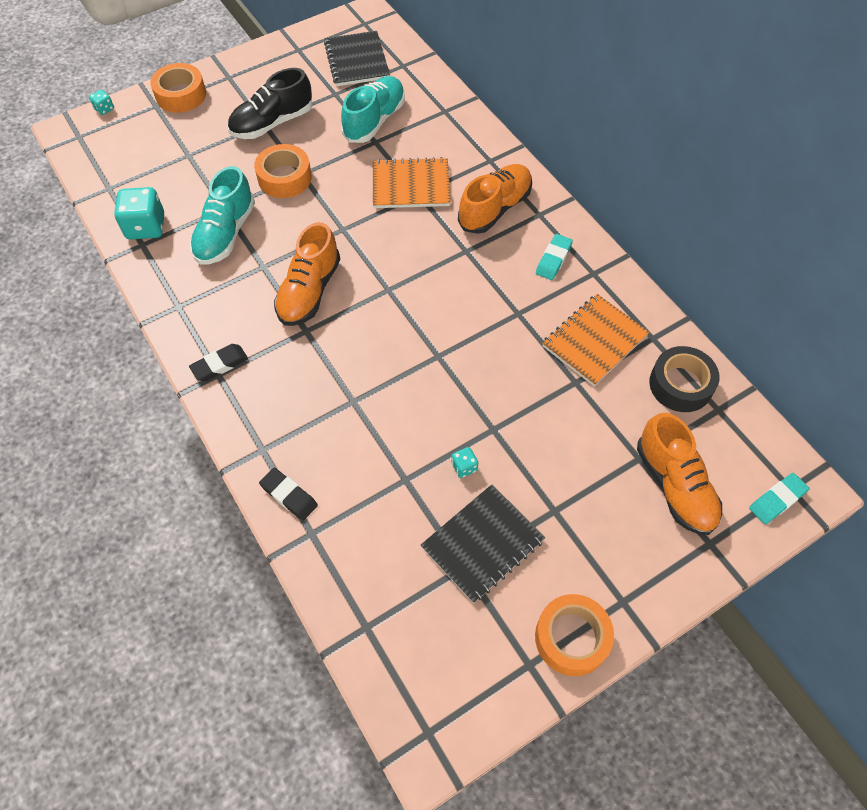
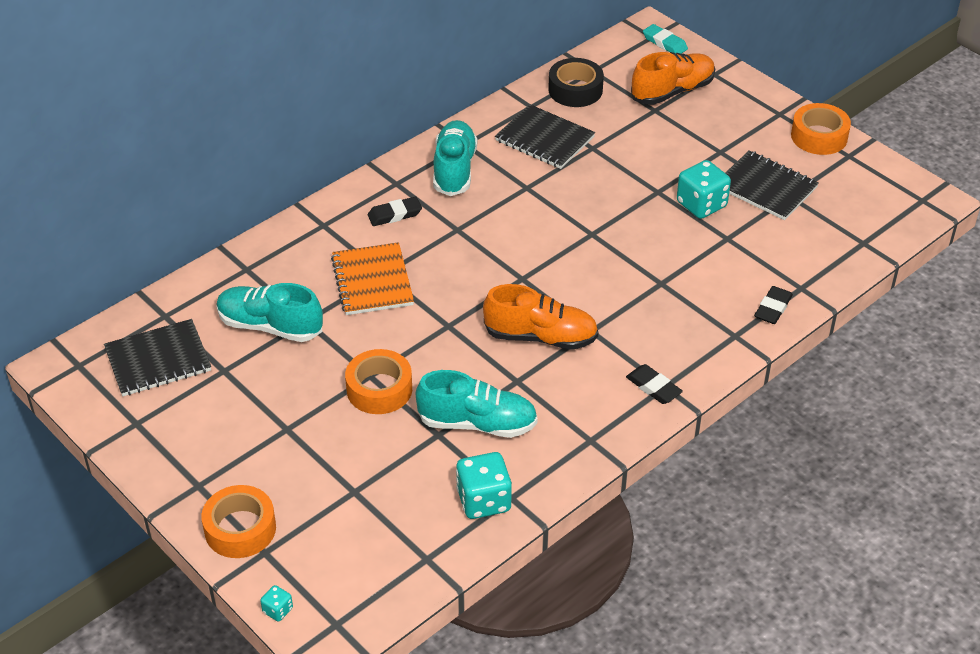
camera: 100 degrees left, 15 degrees down
black shoe [228,68,312,139] -> none
turquoise dice [451,447,478,478] -> turquoise dice [677,160,731,219], size x2.10
orange shoe [458,164,532,234] -> black eraser [368,197,422,226]
turquoise eraser [536,234,573,280] -> turquoise shoe [433,120,478,196]
orange notebook [542,294,649,386] -> black notebook [495,104,595,169]

